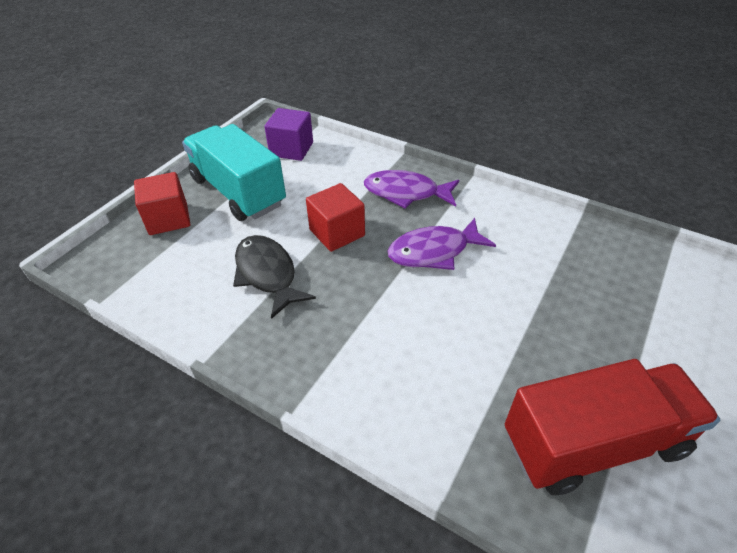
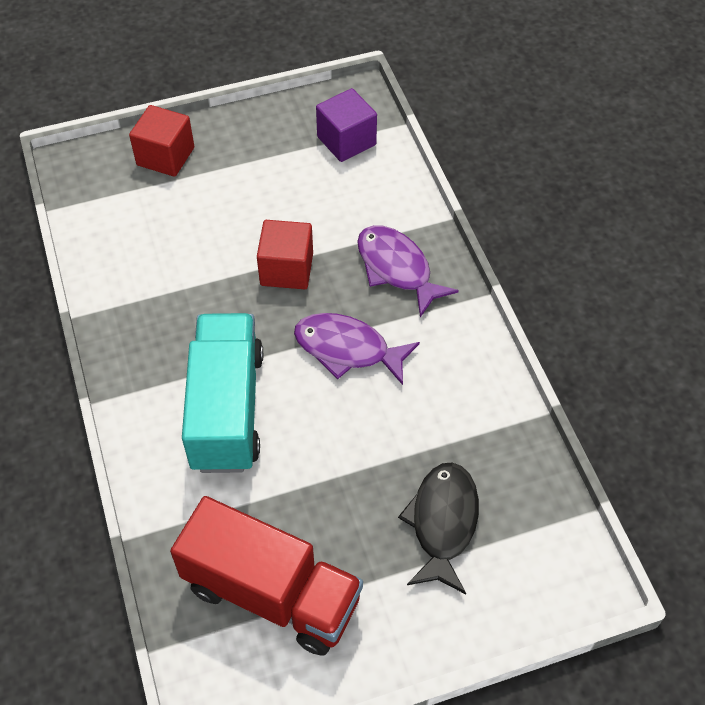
camera: 40 degrees right, 10 degrees up
turquoise truck [182,124,286,221] -> turquoise truck moved to [182,313,263,473]
black fish [233,235,316,319] -> black fish moved to [398,462,479,594]

